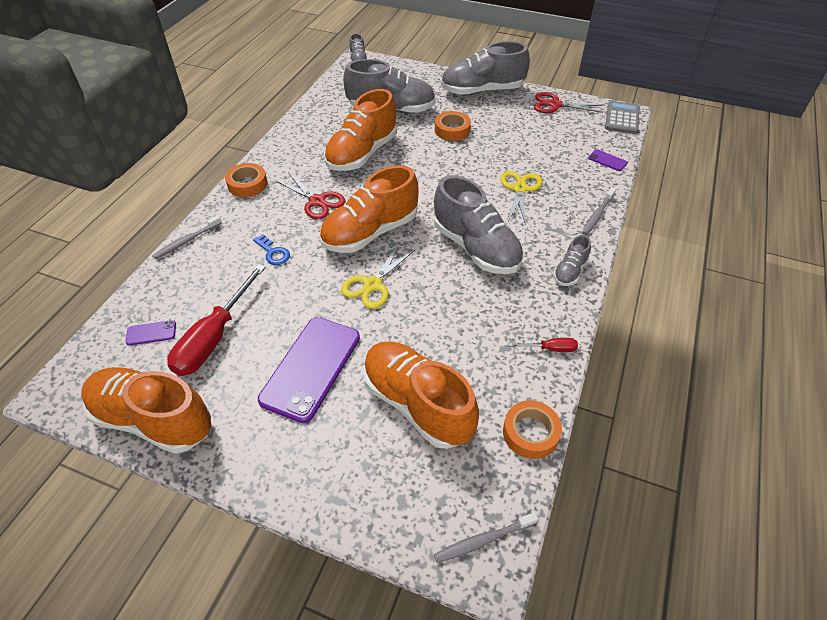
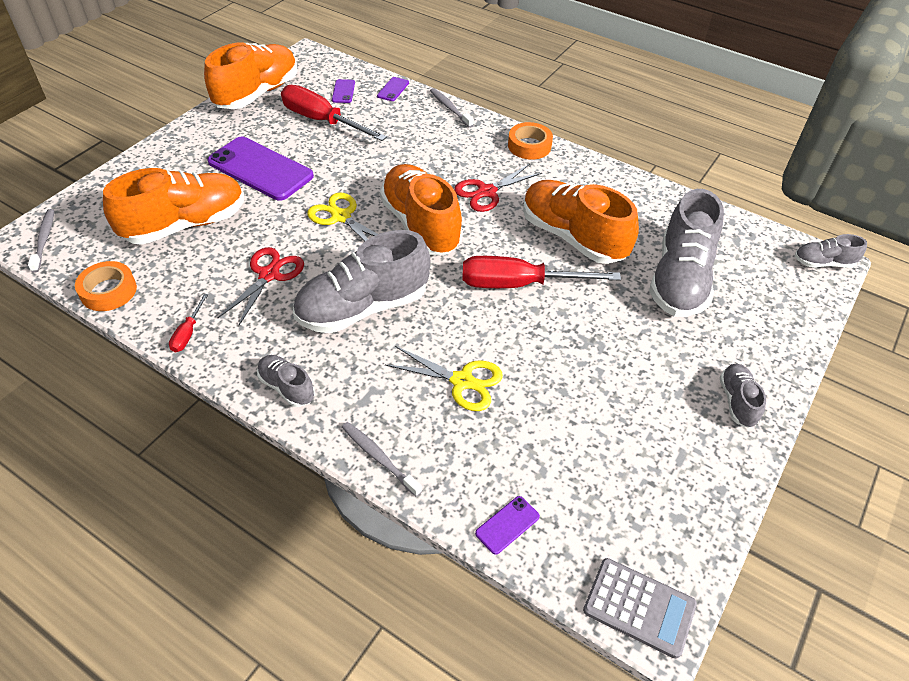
camera: 100 degrees right, 0 degrees up
blue key [253,234,290,265] -> none
orange tape [435,111,471,141] -> none
grey shoe [441,41,530,95] -> grey shoe [719,364,766,428], size x0.48
red scissors [534,92,603,113] -> red scissors moved to [218,247,304,327]
none -> purple phone [377,77,409,101]
none -> red screwdriver [462,256,621,288]

